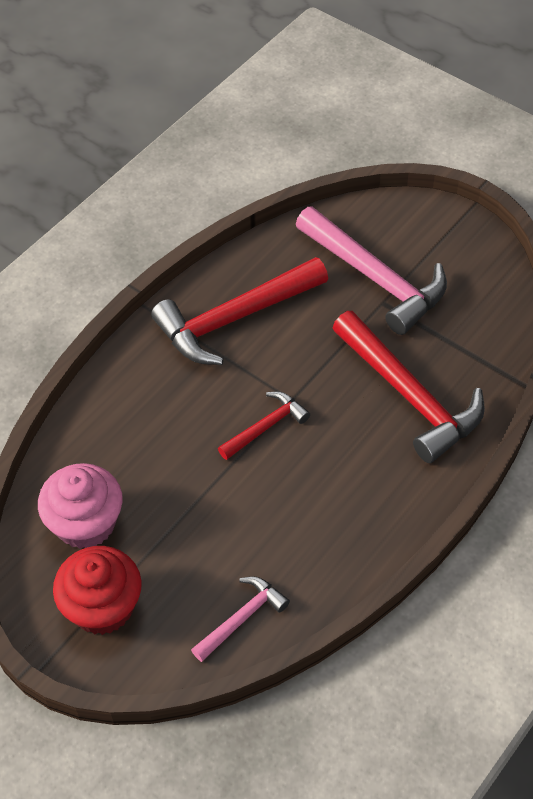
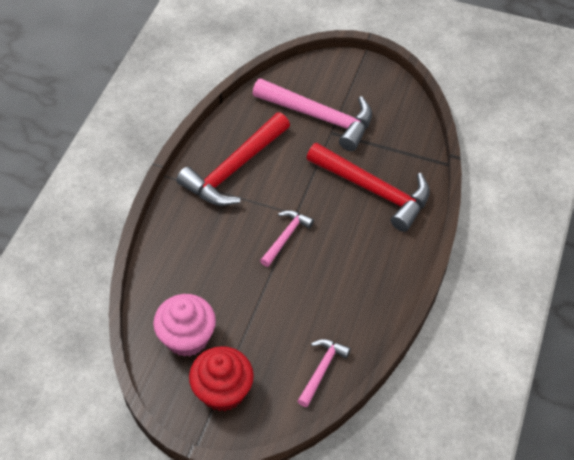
camera: 20 degrees left, 0 degrees up
red hammer [218,391,310,460] -> pink hammer [260,210,314,267]

